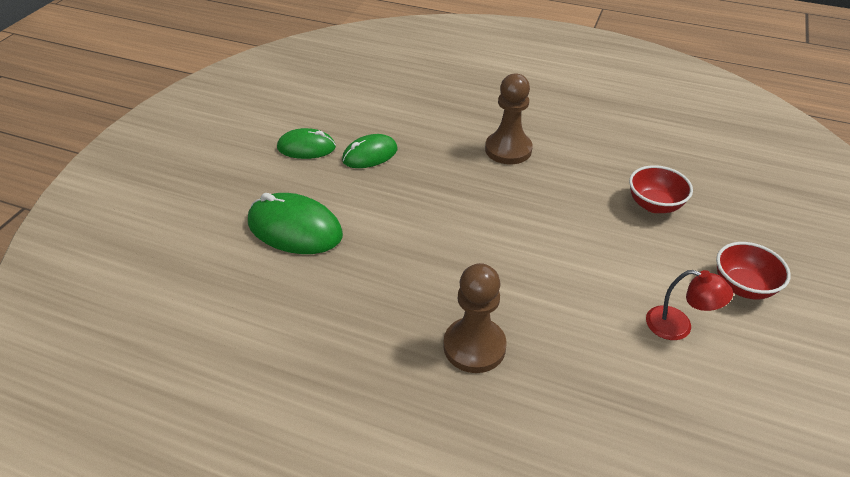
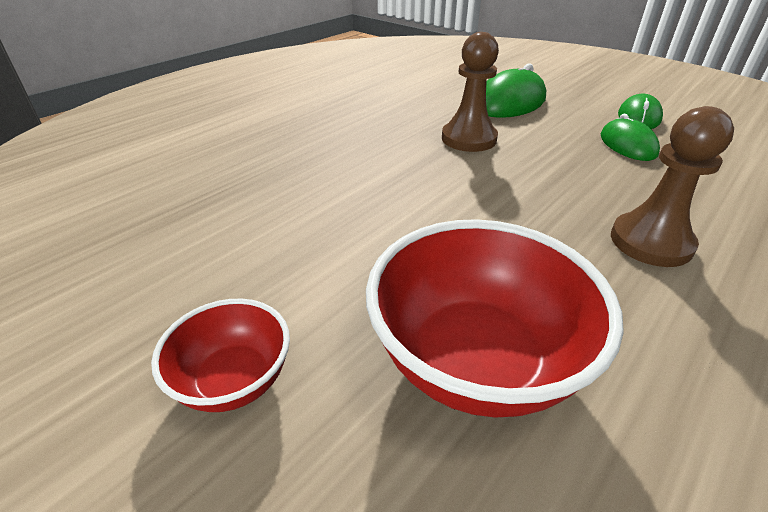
camera: 110 degrees right, 5 degrees down
brown pawn [443,263,507,373] -> brown pawn moved to [442,32,499,152]
red bowl [629,165,693,213] -> red bowl [366,219,624,418], size x1.83
red lamp [646,270,733,340] -> none

